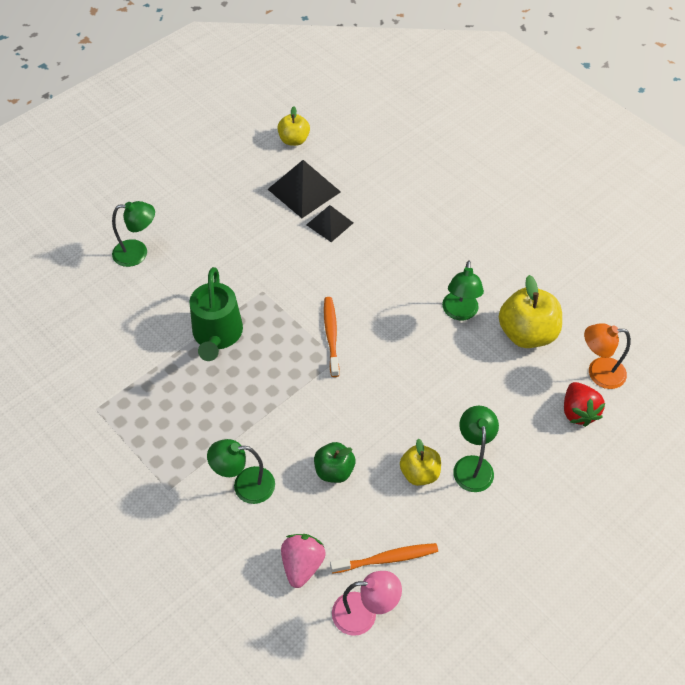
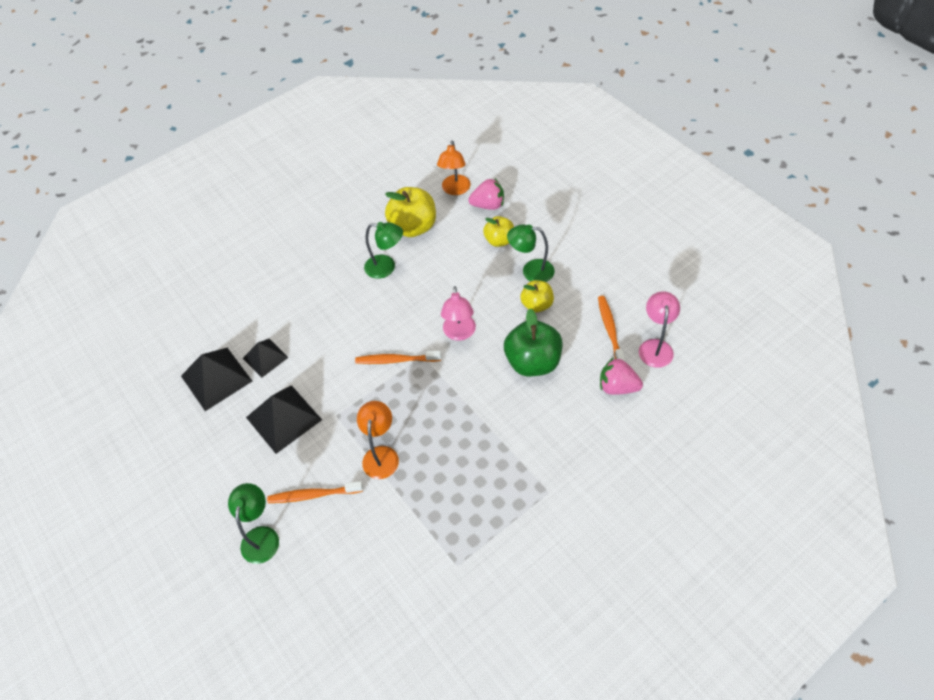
camera: 80 degrees left, 0 degrees up
green watering can [189,267,243,361] -> orange lamp [357,401,399,479]
green lamp [207,439,275,504] -> none
yellow apple [277,106,310,146] -> yellow apple moved to [483,216,514,247]
green apple [314,442,355,483] -> green apple [504,309,562,376], size x1.66
red strawberry [564,382,605,427] -> pink strawberry [468,179,504,210]
none -> black pyramid [246,385,322,454]
none -> orange toothbrush [267,481,363,503]
none -> pink lamp [441,286,476,341]

